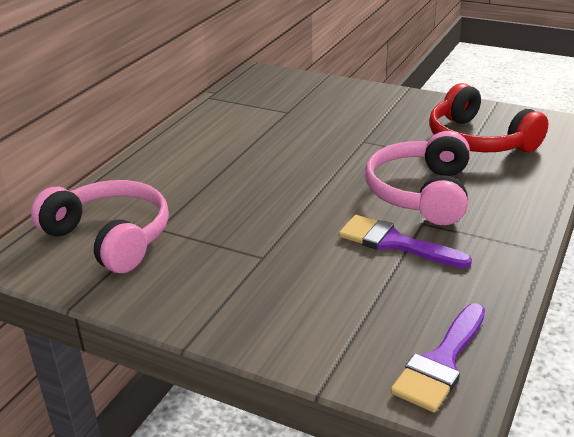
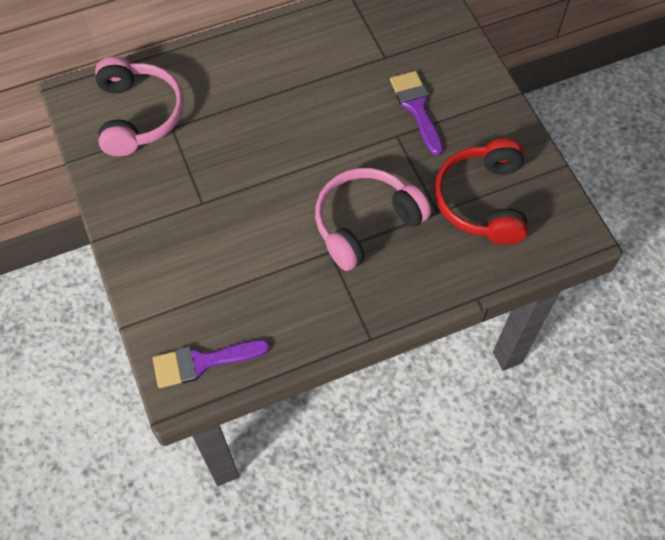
camera: 40 degrees right, 30 degrees up
purple brush [339,215,472,268] -> purple brush moved to [390,71,443,156]

